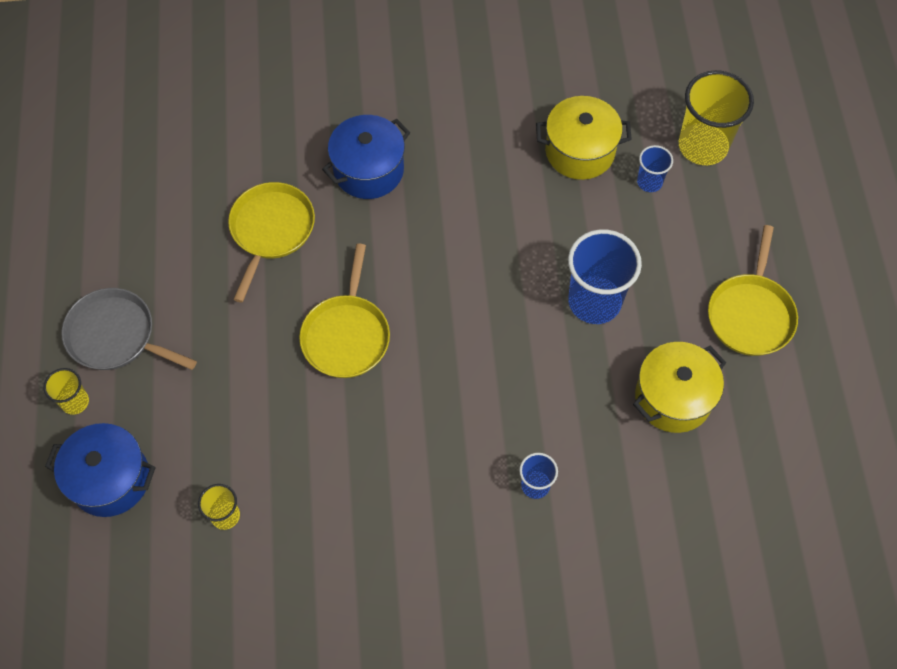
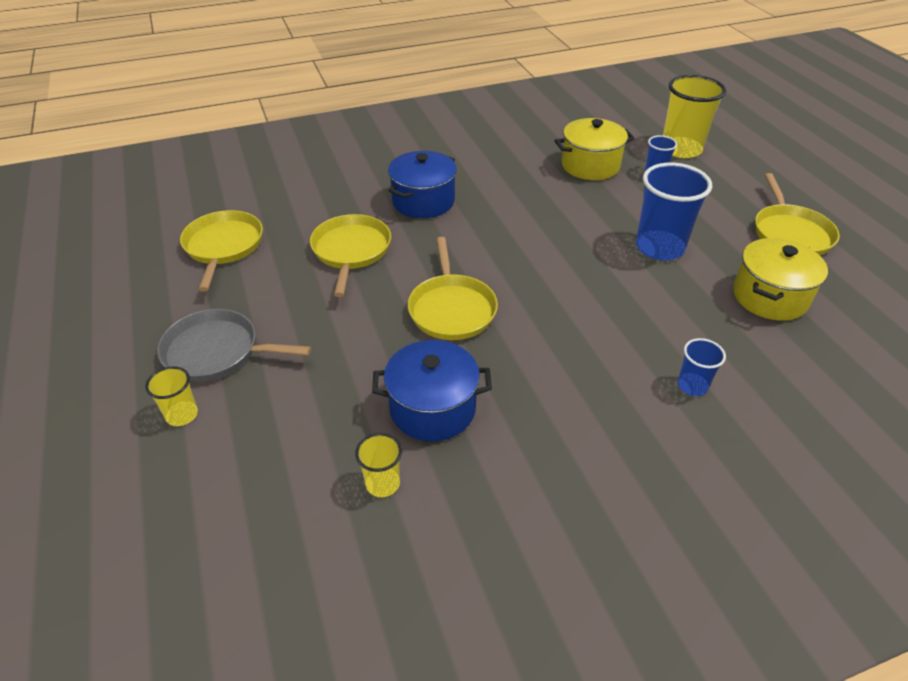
camera: 15 degrees left, 20 degrees down
blue pot [45,423,156,517] -> blue pot moved to [372,340,492,442]
none -> yellow pan [180,210,263,292]

